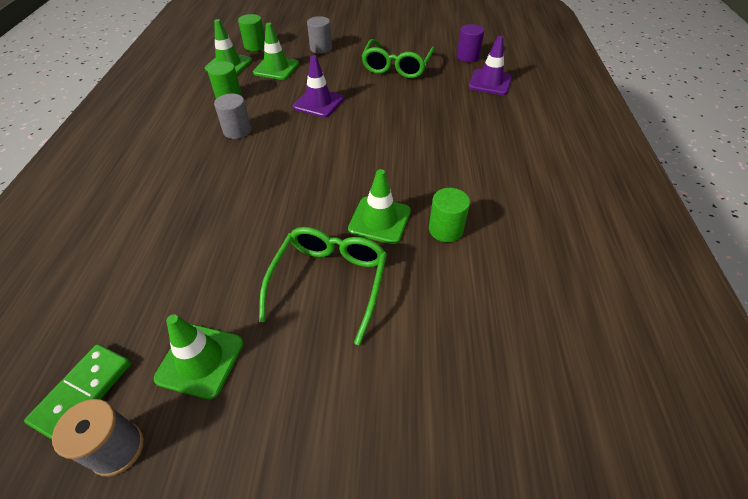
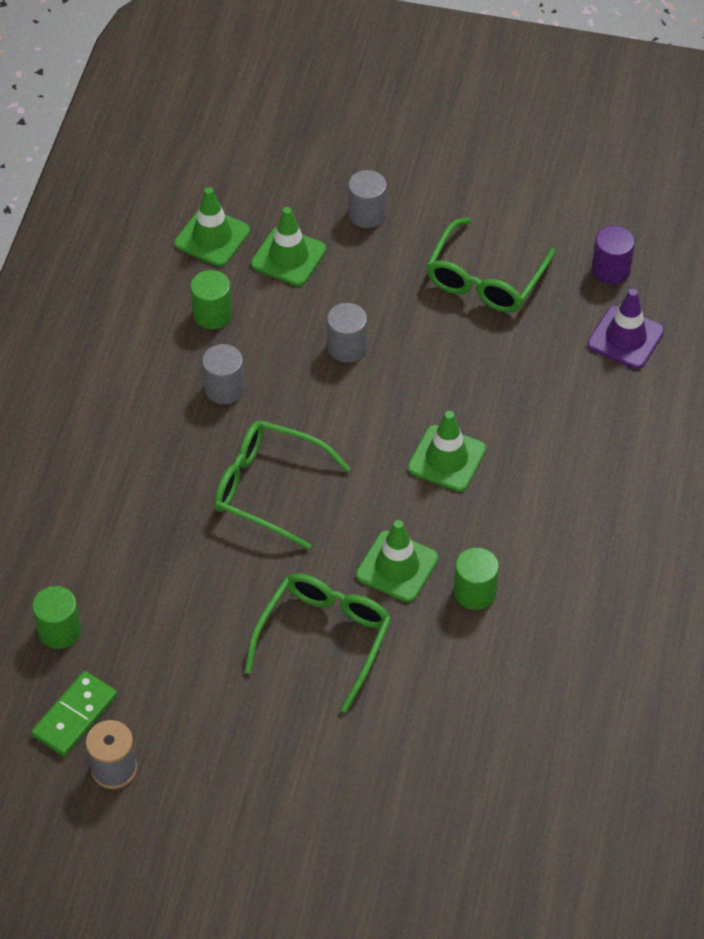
camera: 10 degrees right, 5 degrees up
green traffic cone [154,314,243,399] -> green traffic cone moved to [408,411,486,492]
green cylinder [238,14,265,51] -> green cylinder moved to [32,586,81,649]
purple traffic cone [293,55,344,118] -> grey cylinder [327,303,367,363]
none -> green glasses [214,420,351,550]

